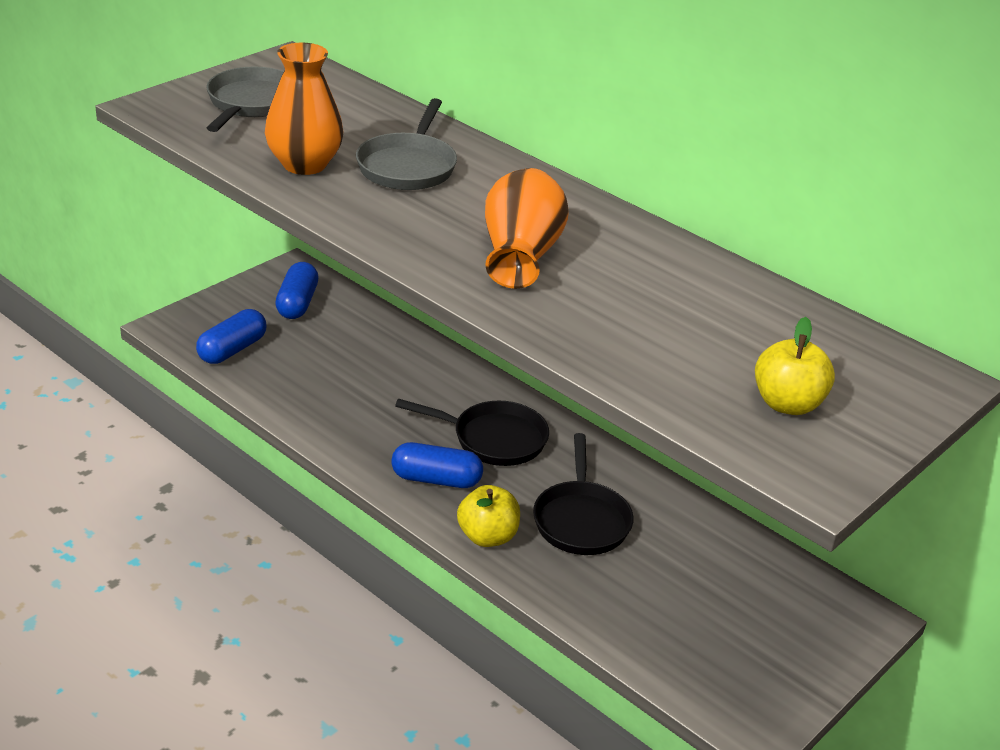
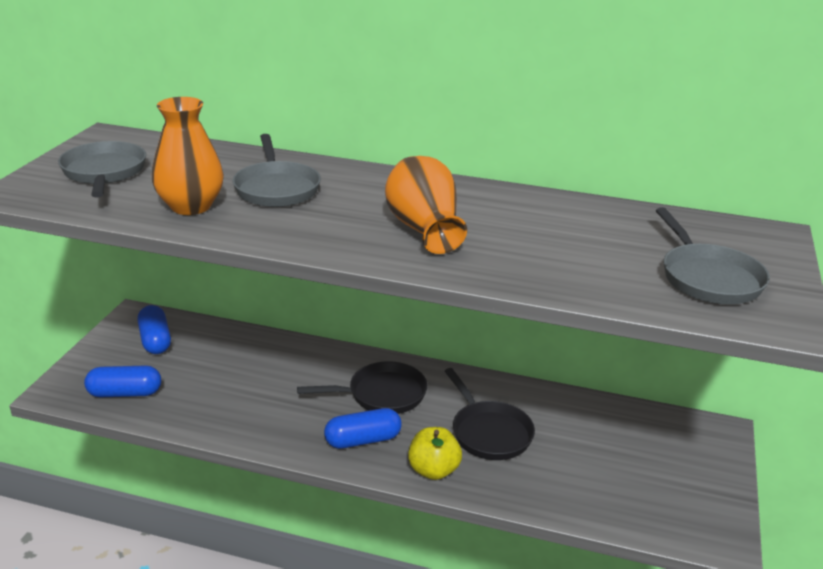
camera: 25 degrees left, 5 degrees down
blue capsule [196,309,266,364] -> blue capsule turned 75 degrees clockwise [84,366,161,397]
yellow apple [755,317,835,415] -> grey pan [656,207,770,304]

